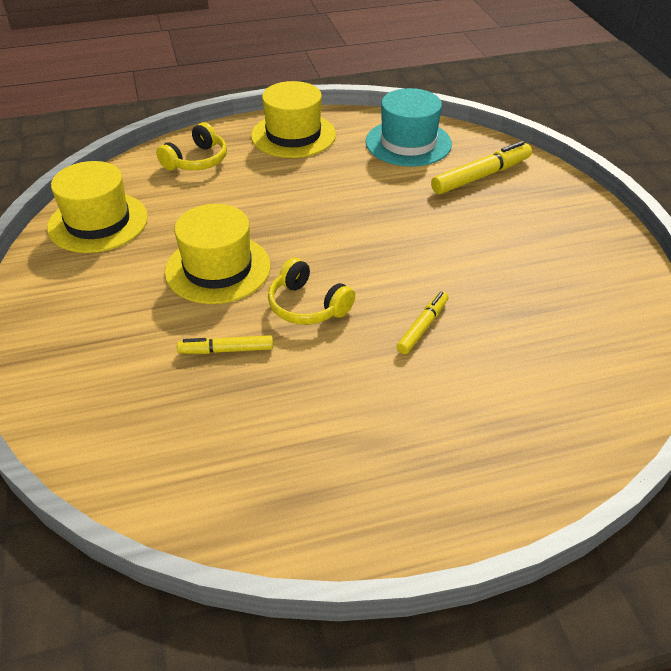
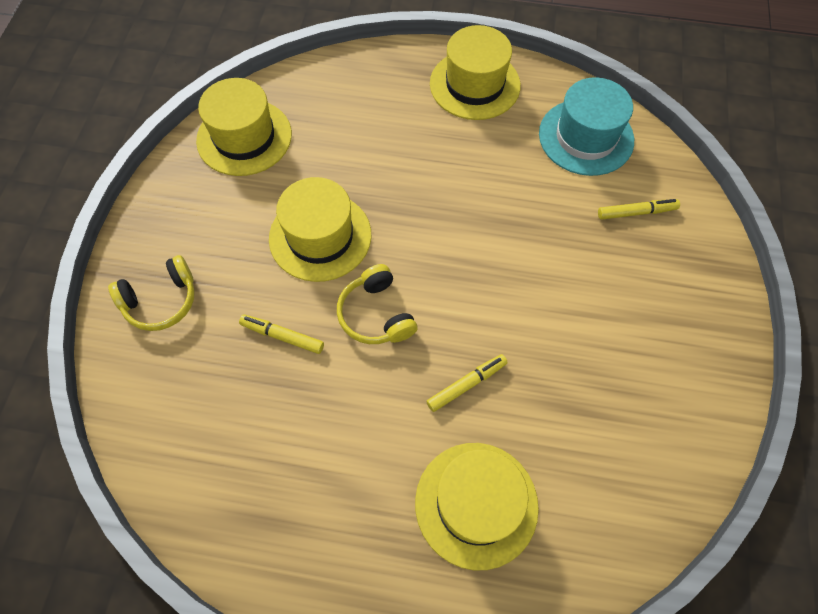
camera: 25 degrees right, 20 degrees up
yellow headphones [156,122,227,170] -> yellow headphones moved to [108,255,195,331]
yellow marker [431,141,532,194] -> yellow marker [598,199,680,220], size x0.61
none -> yellow hat [415,443,539,570]

